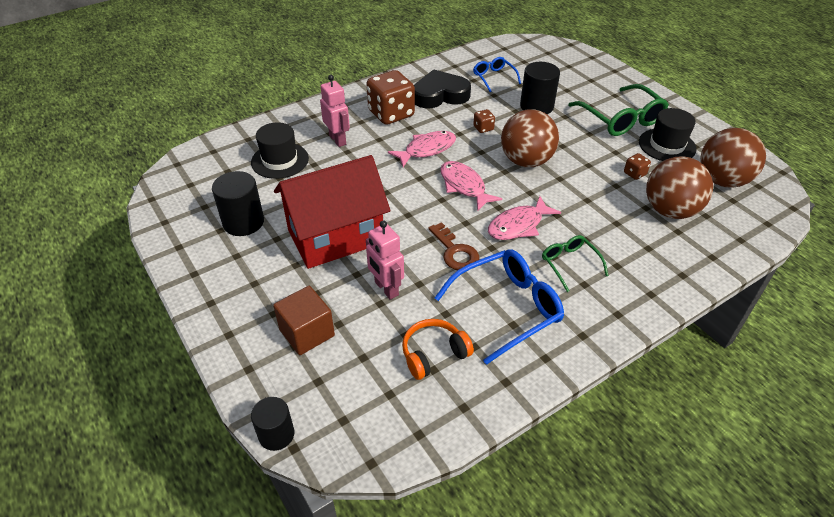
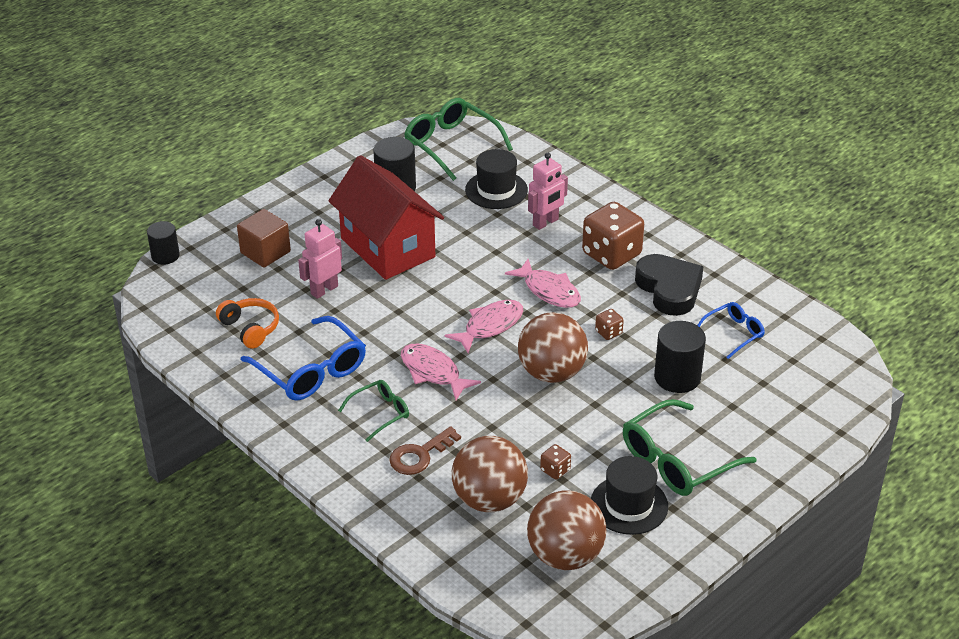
camera: 80 degrees right, 5 degrees down
brown key [428,222,479,270] -> brown key moved to [389,426,461,475]
none -> green glasses [404,98,513,181]

